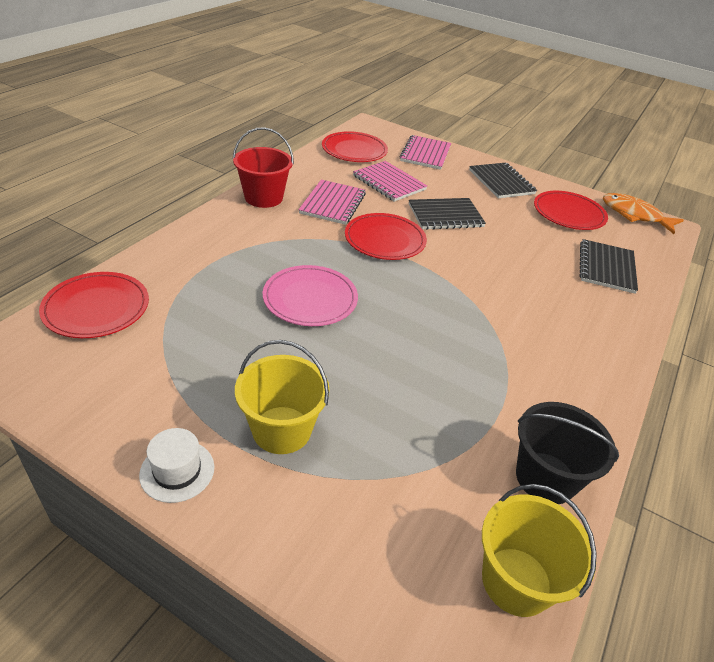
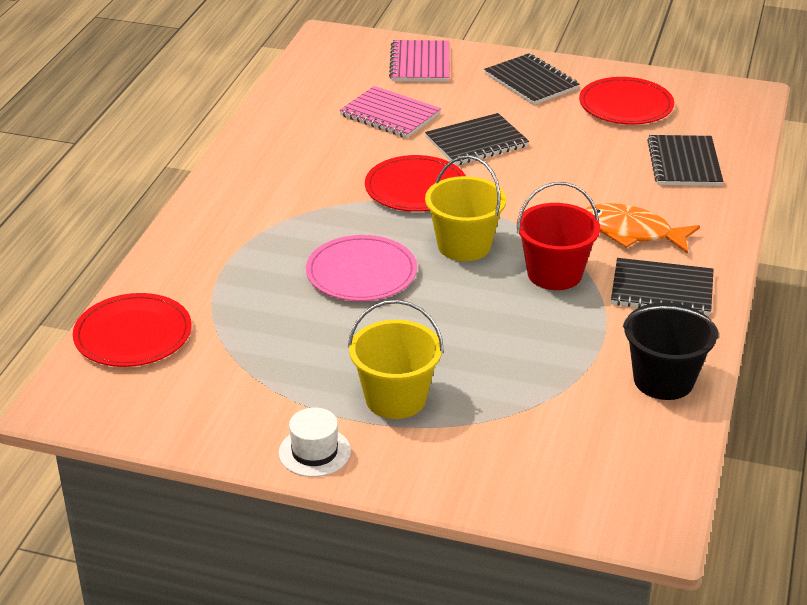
camera: 10 degrees left, 5 degrees down
red bucket [233,127,294,208] -> red bucket moved to [517,182,600,290]
pink notebook [299,179,366,225] -> none
red plate [322,131,388,162] -> none
yellow bucket [482,484,597,617] -> yellow bucket moved to [425,155,506,261]
orange fish [603,193,684,234] -> orange fish moved to [585,203,700,254]
none -> black notebook [611,258,714,316]

